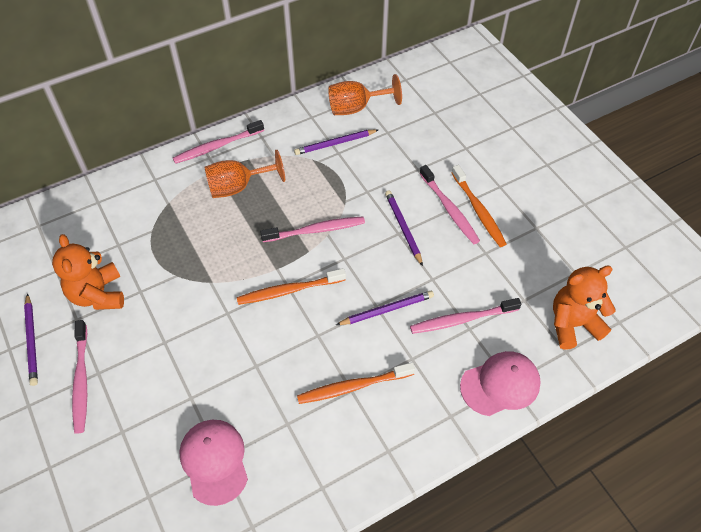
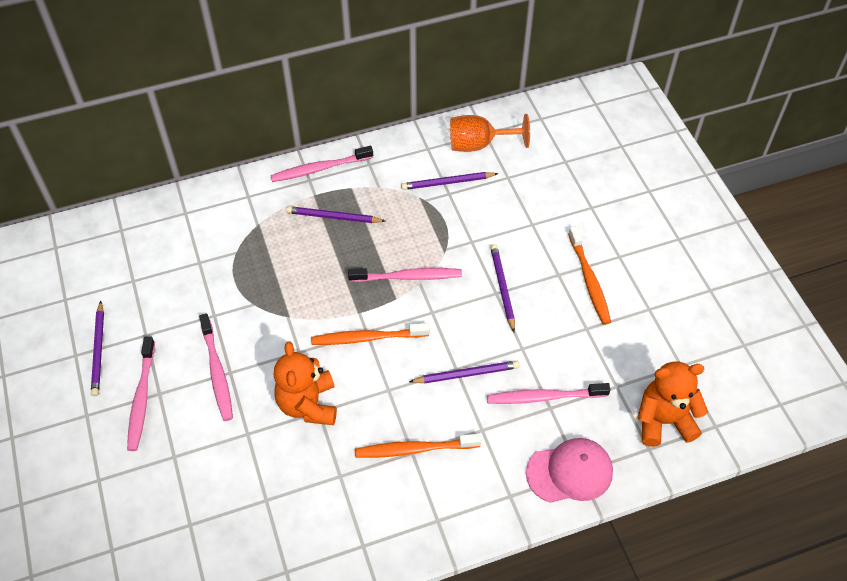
camera: 10 degrees right, 0 degrees up
orange teddy bear [52,234,124,310] -> orange teddy bear moved to [274,342,337,425]
pink cap [179,420,248,506] -> none
orange goblet [204,150,285,198] -> purple pencil [286,206,385,223]
pink toothbrush [419,165,480,244] -> pink toothbrush moved to [199,313,233,421]

